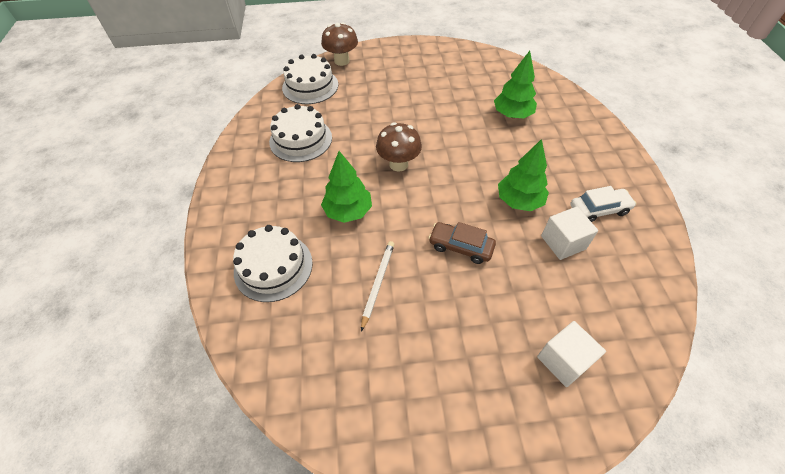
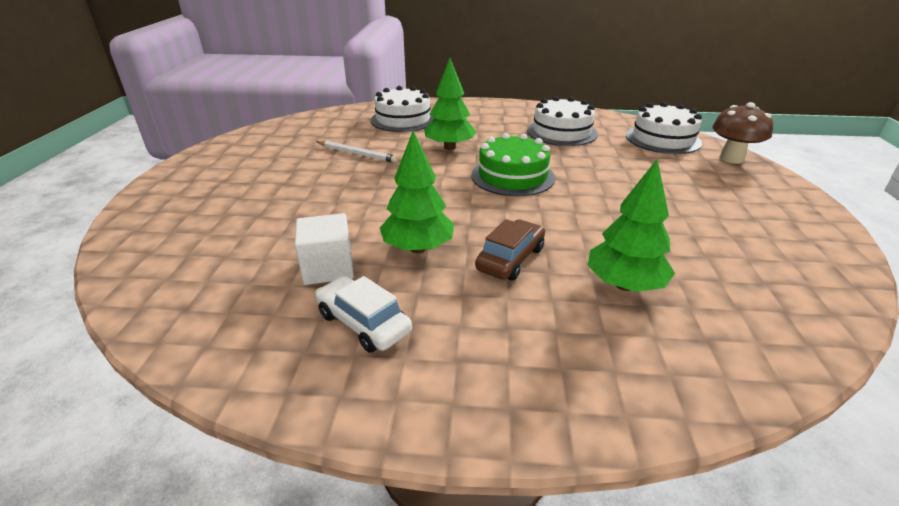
camera: 100 degrees right, 20 degrees down
brown mushroom [376,122,422,172] -> green cake [471,133,555,196]
brown car [429,222,496,264] -> brown car moved to [475,219,545,281]
white cube [537,321,606,387] -> none
white car [570,186,636,222] -> white car turned 135 degrees clockwise [315,276,412,353]

